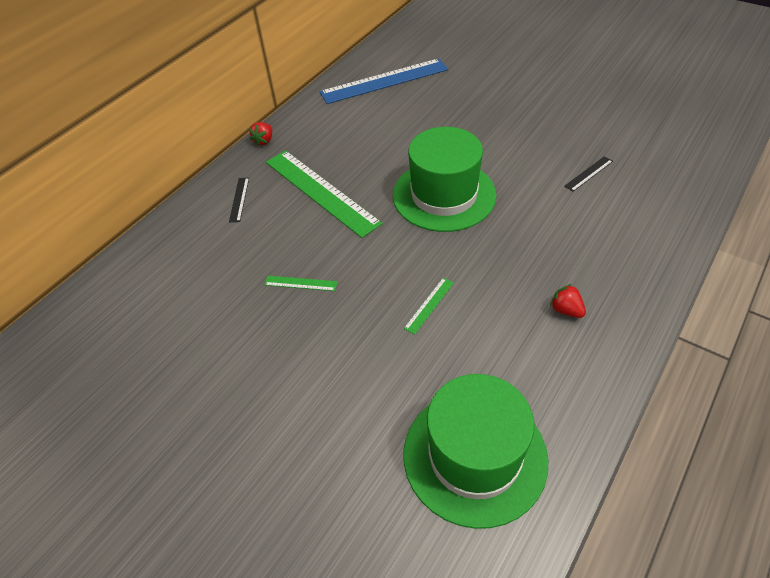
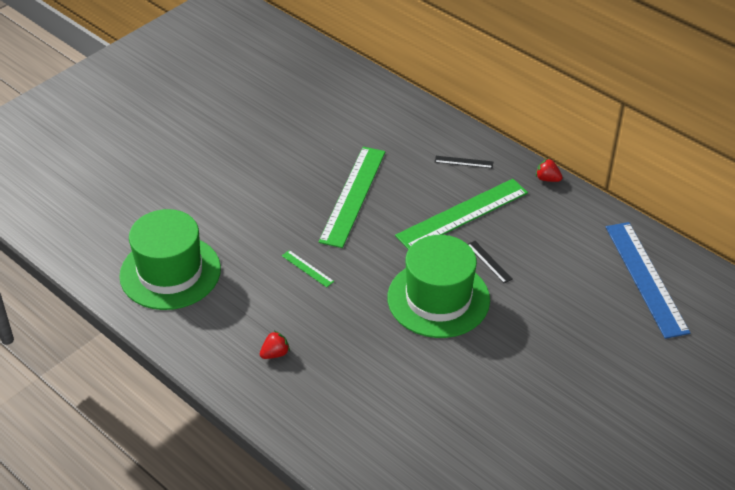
camera: 95 degrees right, 5 degrees down
green ruler [264,276,337,291] -> green ruler [318,147,385,248], size x2.42
black ruler [564,156,613,191] -> black ruler moved to [468,241,512,283]

